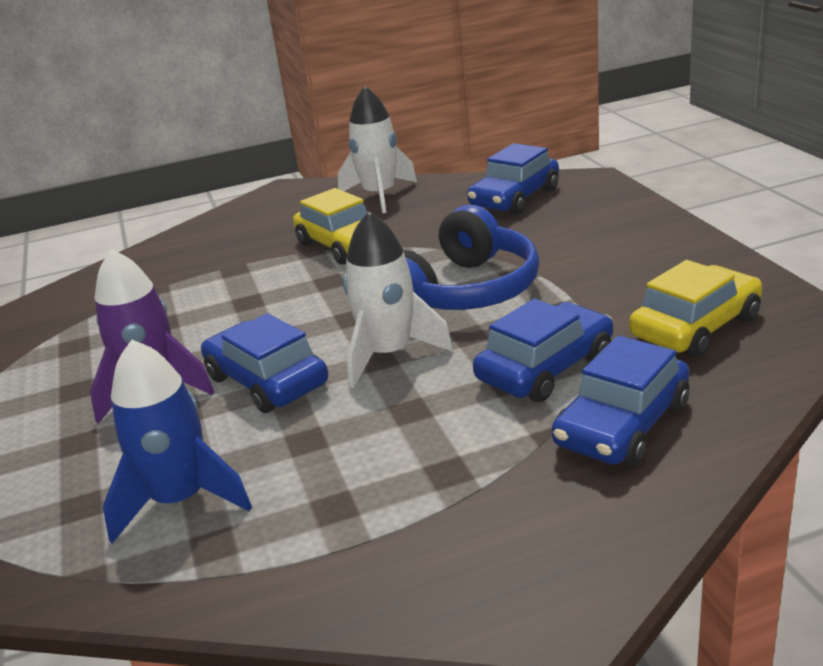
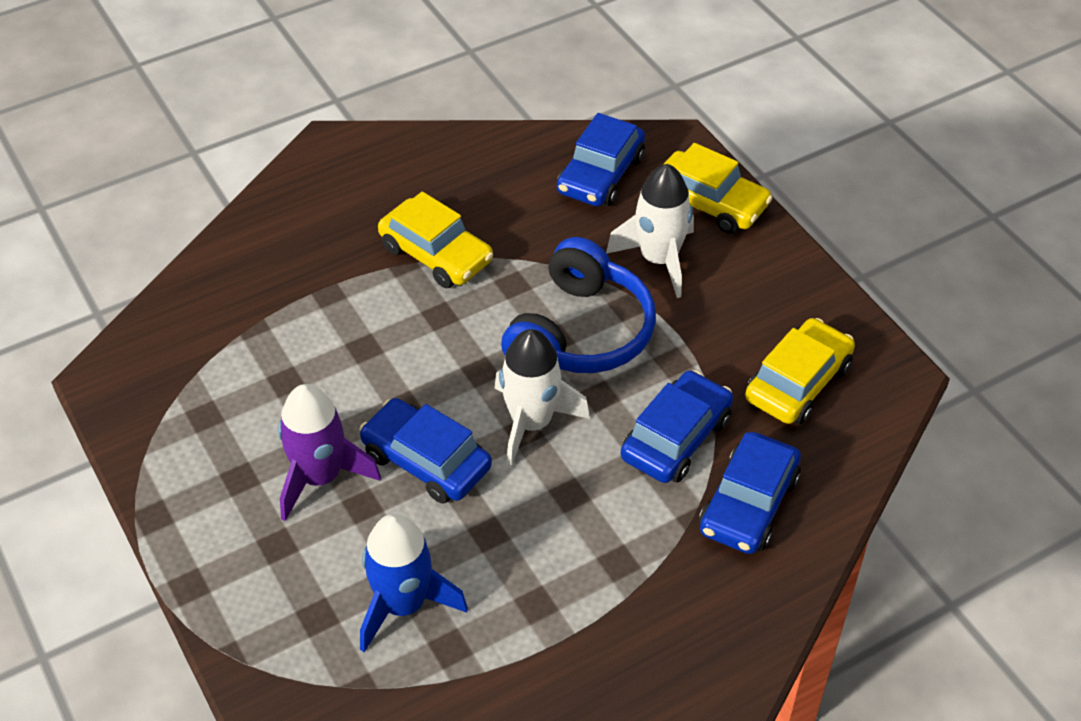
camera: 15 degrees left, 20 degrees up
white rocket [338,86,417,213] -> white rocket moved to [606,164,694,298]
none -> yellow car [663,143,772,234]

